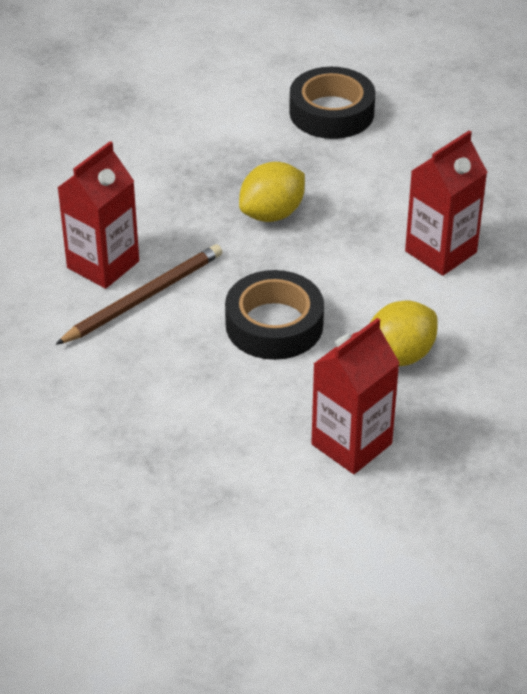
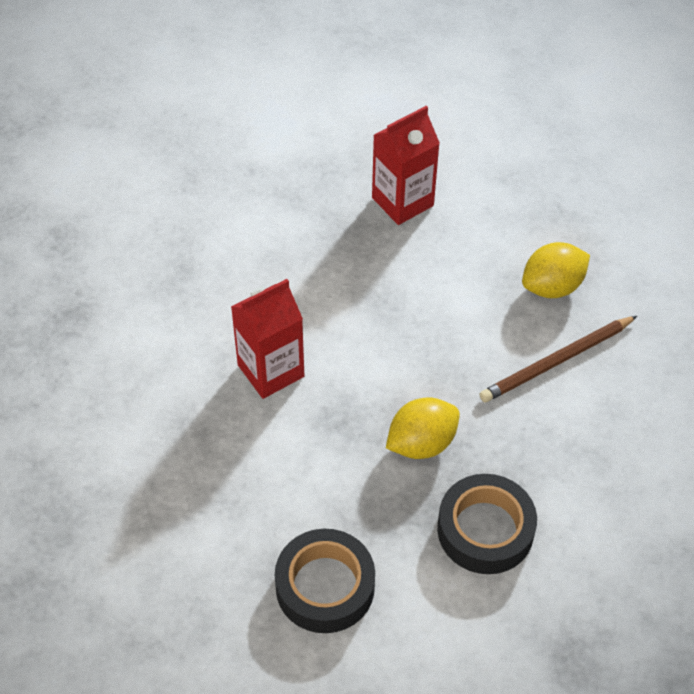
camera: 170 degrees left, 10 degrees up
red carton [57,141,139,289] -> none
black tape [225,270,324,360] -> black tape moved to [437,474,537,574]
yellow lemon [370,301,438,366] -> yellow lemon moved to [522,242,590,298]

